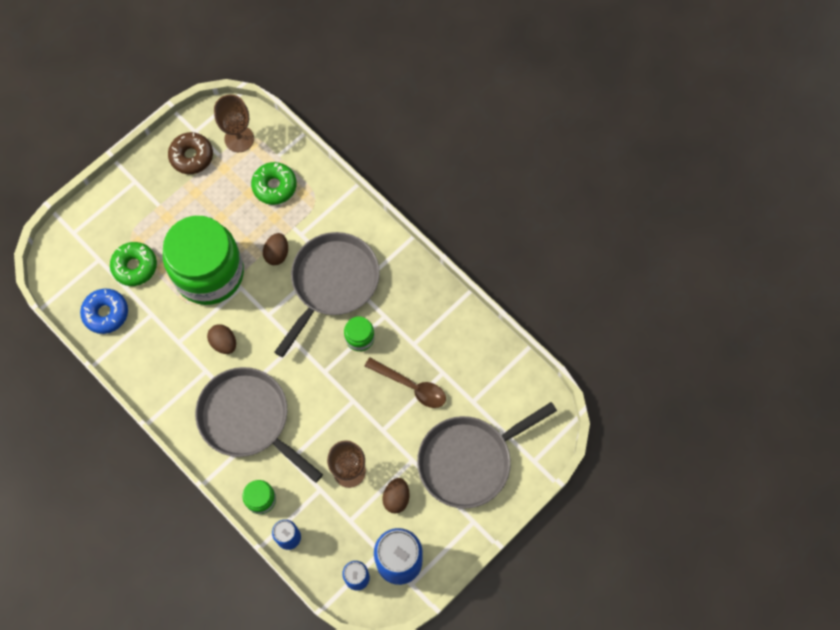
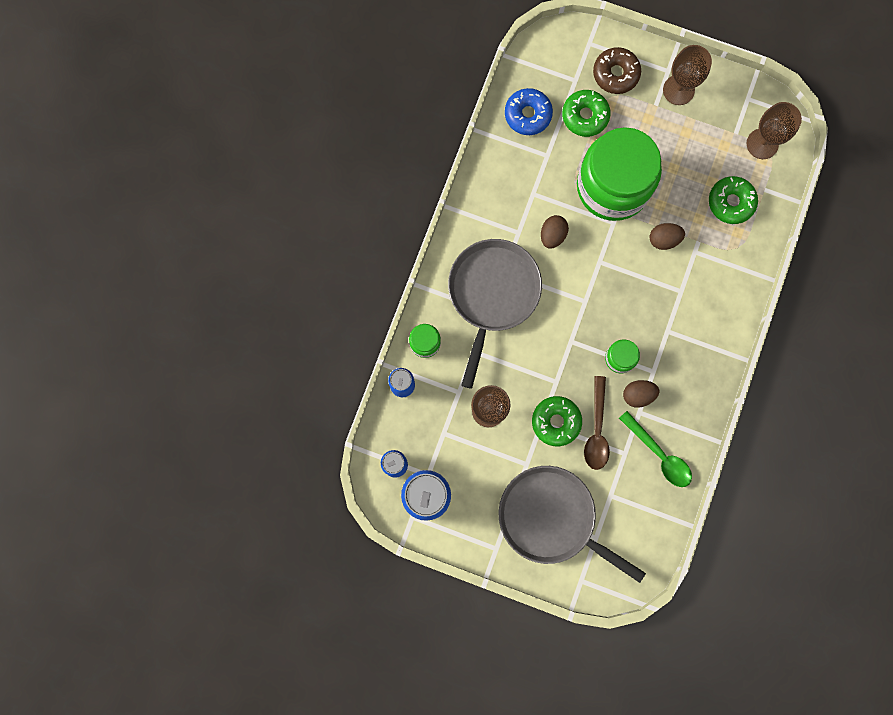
camera: 65 degrees right, 10 degrees up
brown donut [168,132,213,174] -> brown donut moved to [593,47,641,94]
grey pan [274,232,380,358] -> none
brown egg [383,478,410,513] -> brown egg moved to [623,380,659,408]
none -> green donut [532,396,582,446]
none -> green spoon [619,411,692,487]
none -> brown goblet [663,45,712,105]

